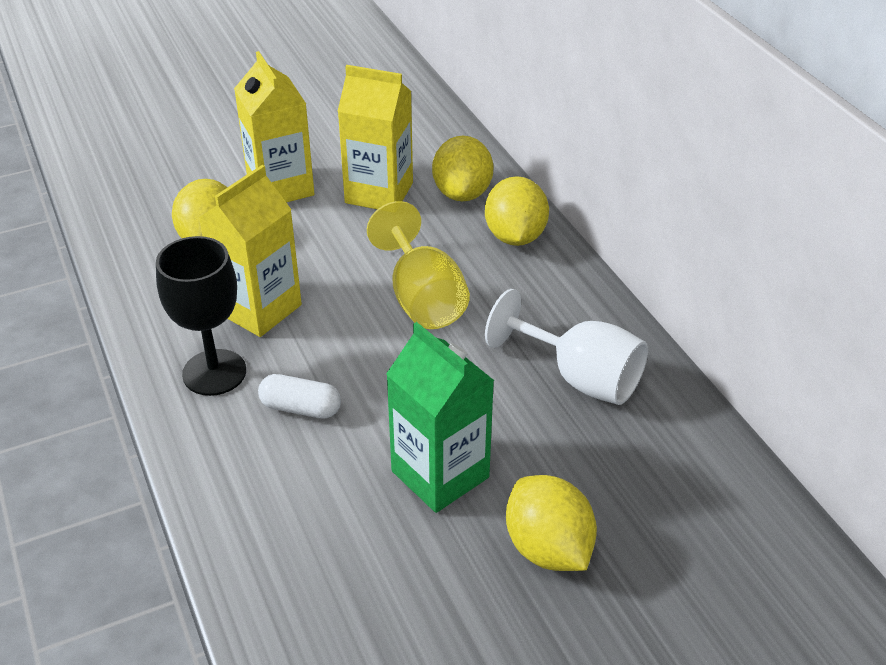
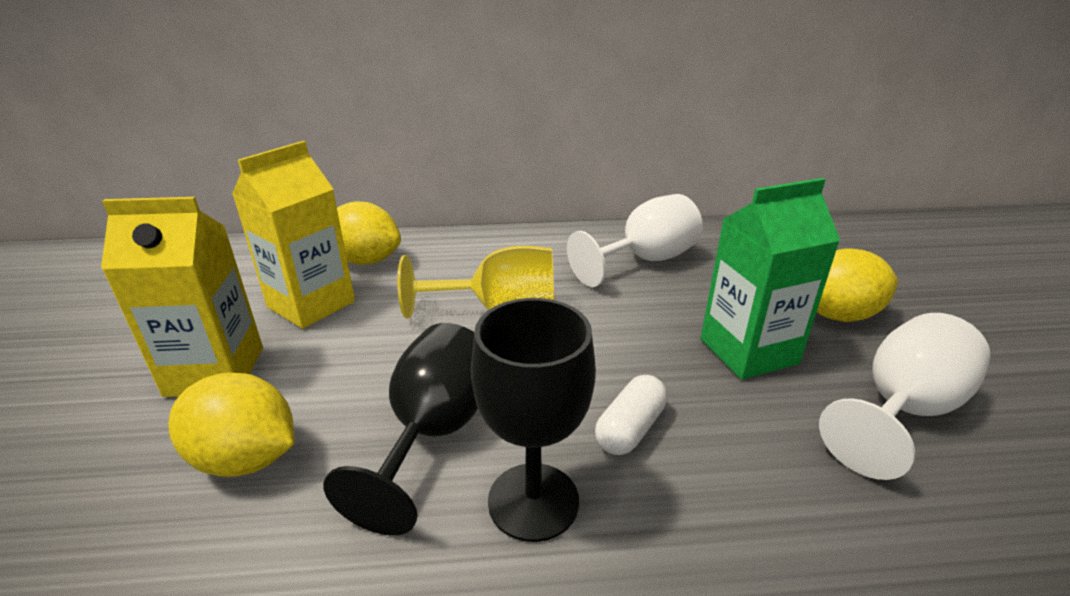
camera: 70 degrees left, 10 degrees down
yellow carton [198,165,302,337] -> black goblet [323,323,478,536]
yellow lemon [485,176,549,246] -> none
none -> white goblet [819,313,991,480]

